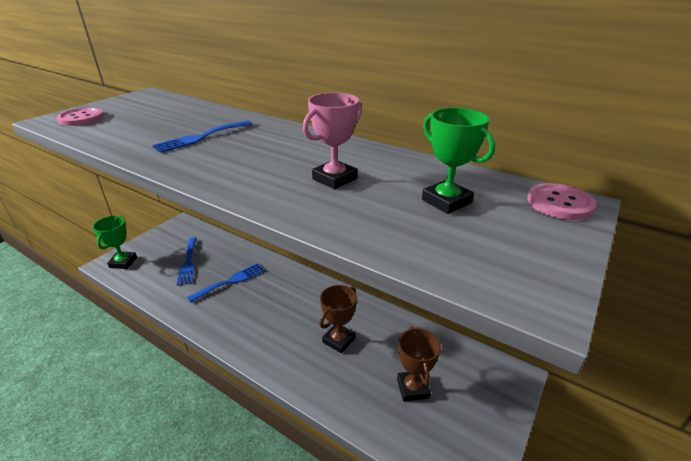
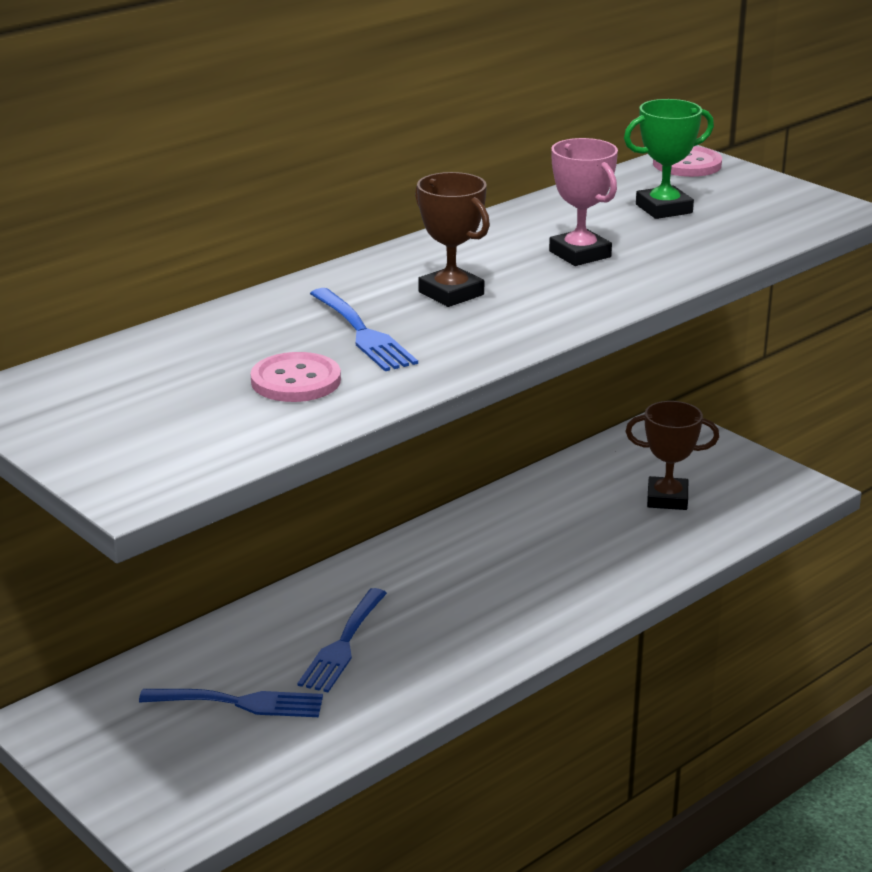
camera: 75 degrees left, 5 degrees down
pink button [56,108,104,126] -> pink button moved to [250,352,341,402]
green trophy [92,216,137,269] -> none
blue fork [187,263,265,302] -> blue fork turned 135 degrees counterclockwise [297,588,387,692]
brown trophy [319,285,357,353] -> brown trophy moved to [415,172,490,307]

